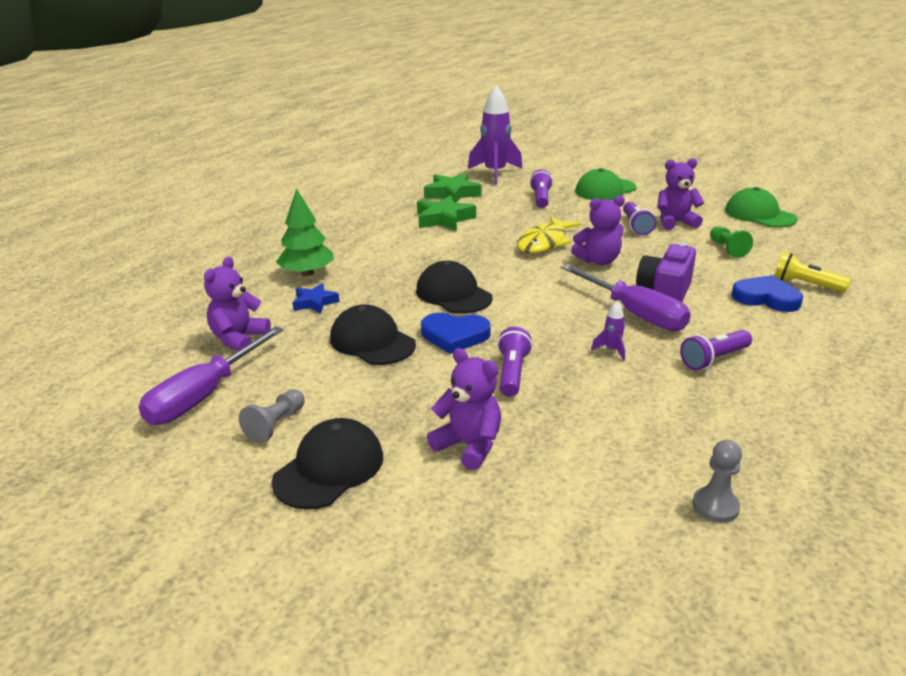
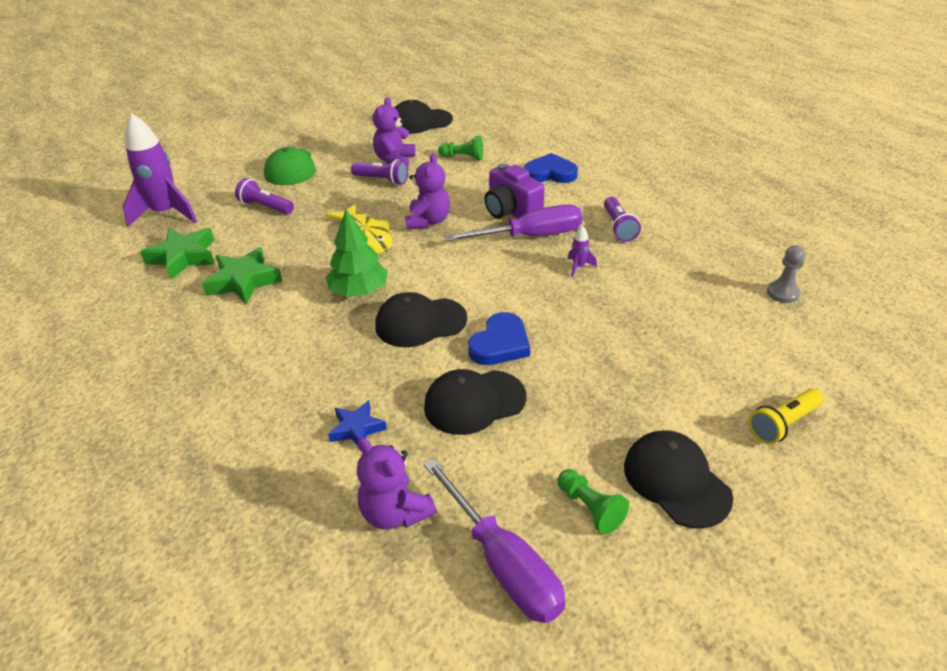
camera: 65 degrees left, 10 degrees up
grey pawn [239,389,305,443] -> green pawn [558,469,629,534]
green tree [276,188,334,276] -> green tree moved to [326,209,388,297]
purple teddy bear [427,348,501,470] -> none
purple flashlight [497,327,532,397] -> none
green cap [725,187,798,228] -> black cap [395,100,453,134]
blue heart [732,275,803,312] -> blue heart turned 45 degrees clockwise [524,153,578,183]
yellow flashlight [774,252,851,292] -> yellow flashlight moved to [749,388,824,444]

